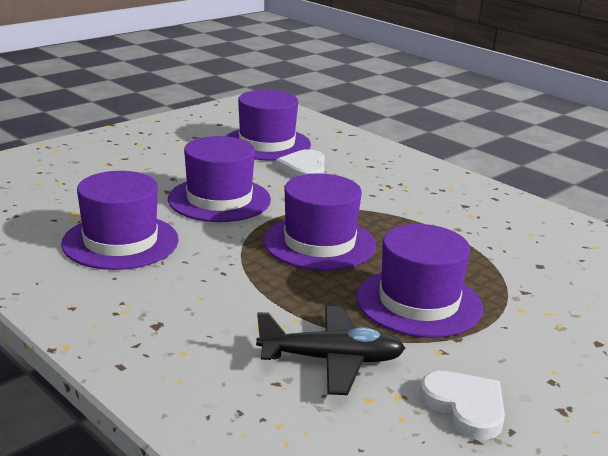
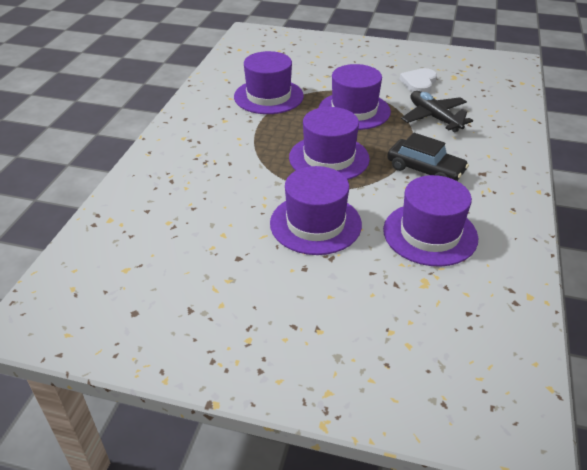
camera: 120 degrees left, 15 degrees up
purple hat [226,90,311,161] -> purple hat moved to [234,51,304,114]
white heart [276,149,325,177] -> none
none -> black car [387,133,469,181]

